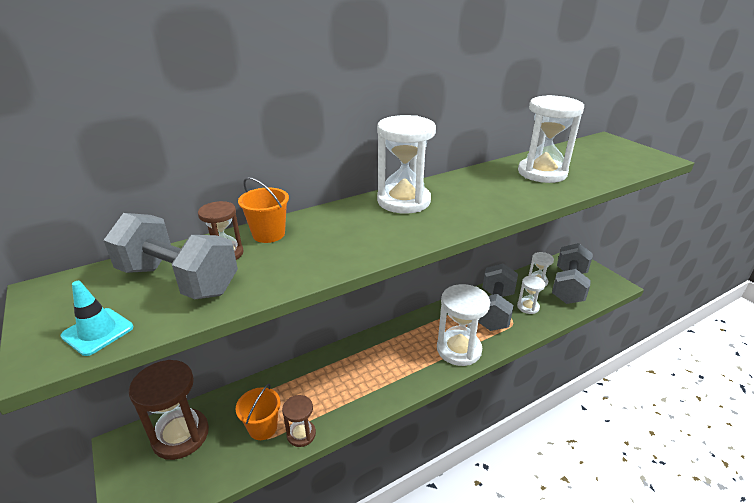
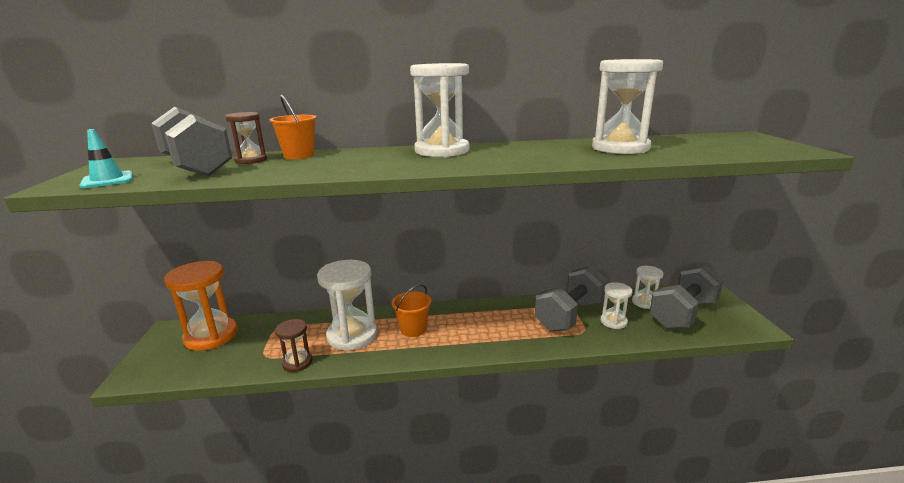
camera: 25 degrees right, 10 degrees down
brown hourglass [129,360,209,460] -> orange hourglass [164,261,238,351]
orange bucket [236,384,281,440] -> orange bucket moved to [392,284,431,337]
white hourglass [437,284,490,366] -> white hourglass moved to [317,260,377,351]

